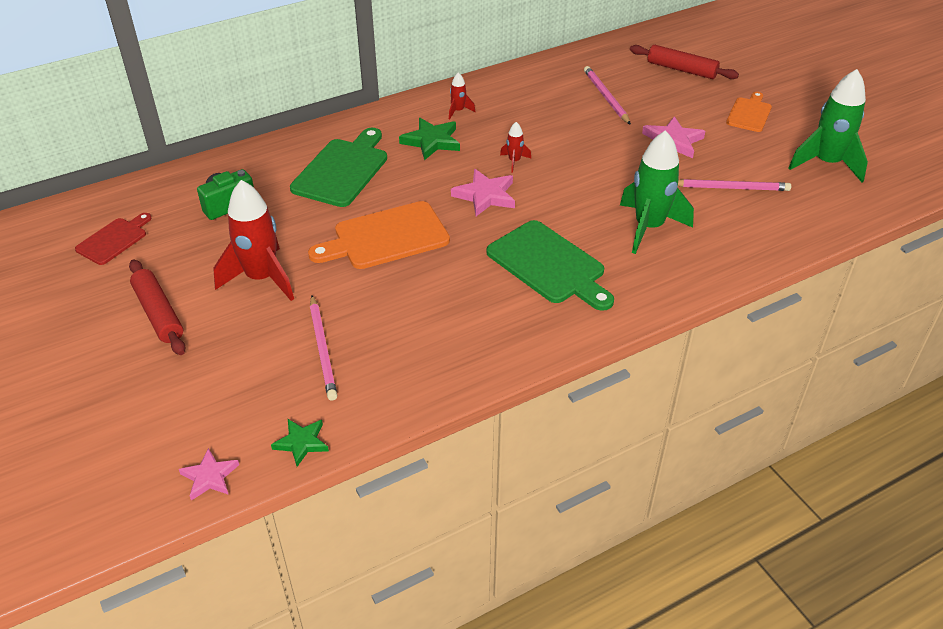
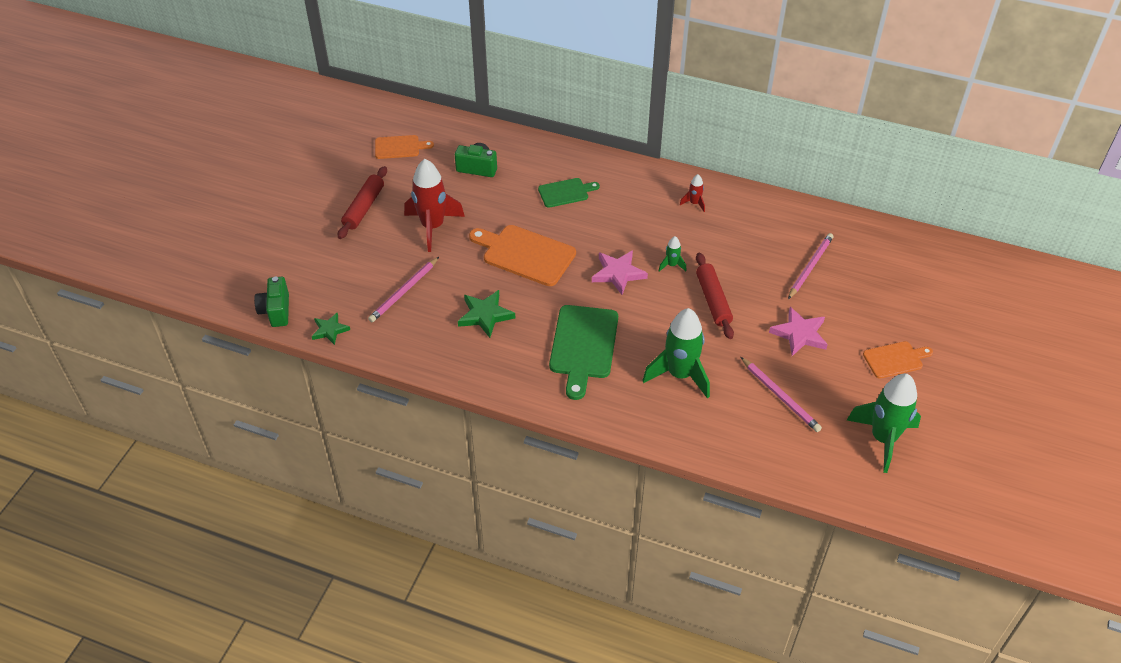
camera: 50 degrees right, 5 degrees up
red cutting board [75,213,152,265] -> orange cutting board [375,135,434,159]
pink star [179,448,239,501] -> green camera [254,277,289,327]
green cutting board [290,128,387,207] -> green cutting board [538,178,600,208], size x0.59
green star [399,118,460,160] -> green star moved to [458,290,515,338]
red rocket [500,122,531,172] -> green rocket [659,236,686,272]
red rolling pin [630,45,739,79] -> red rolling pin moved to [696,252,734,339]

